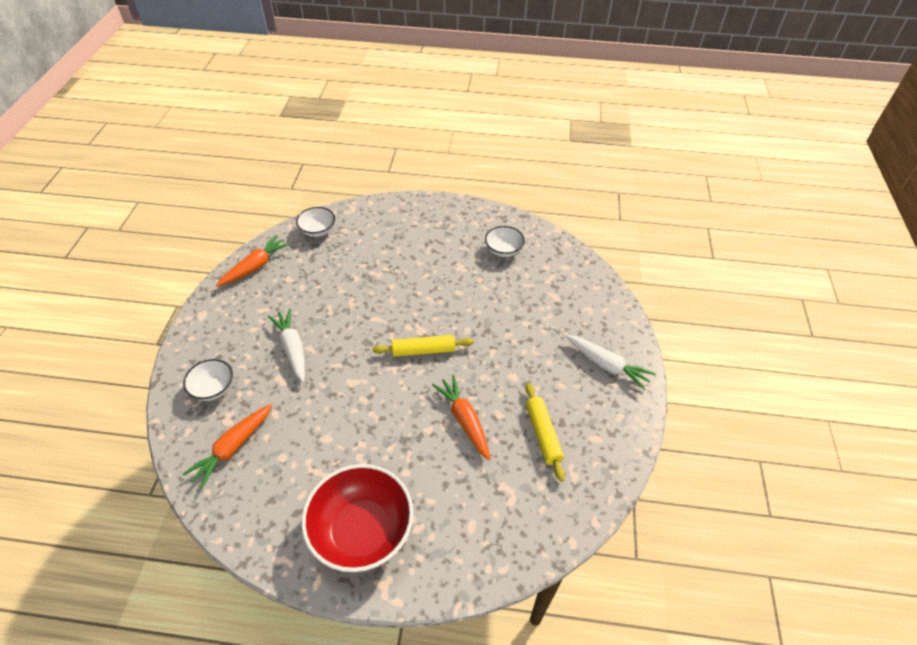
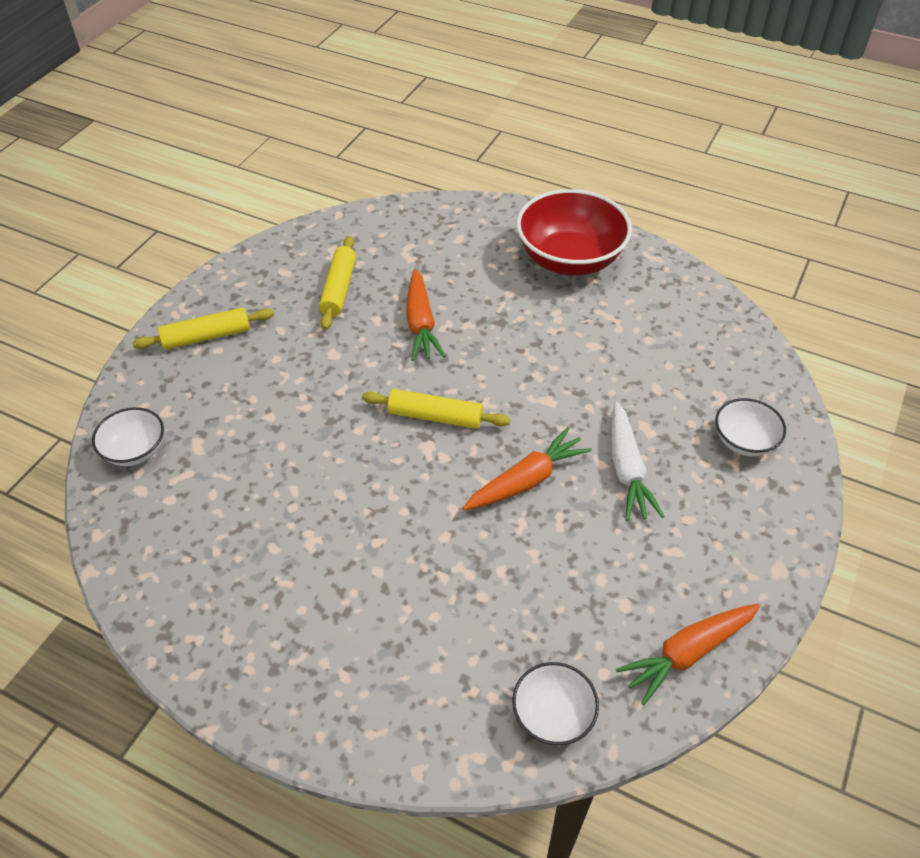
camera: 160 degrees left, 0 degrees up
orange carrot [183,404,273,489] -> orange carrot moved to [463,427,592,510]
white bowl [485,226,525,257] -> white bowl moved to [92,407,164,466]
white carrot [566,335,655,390] -> yellow rolling pin [132,307,274,350]

